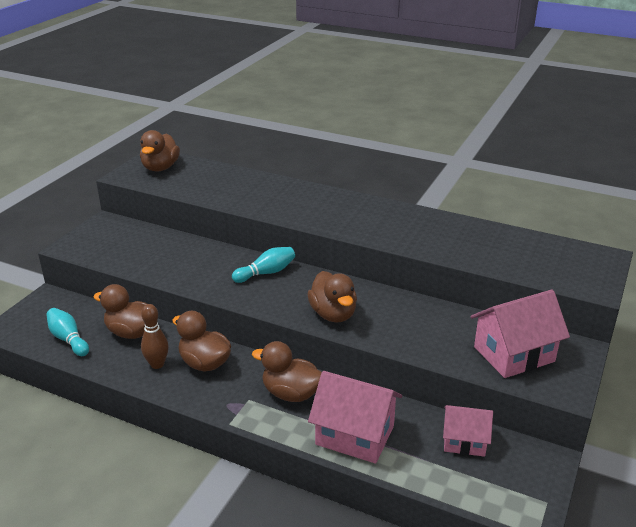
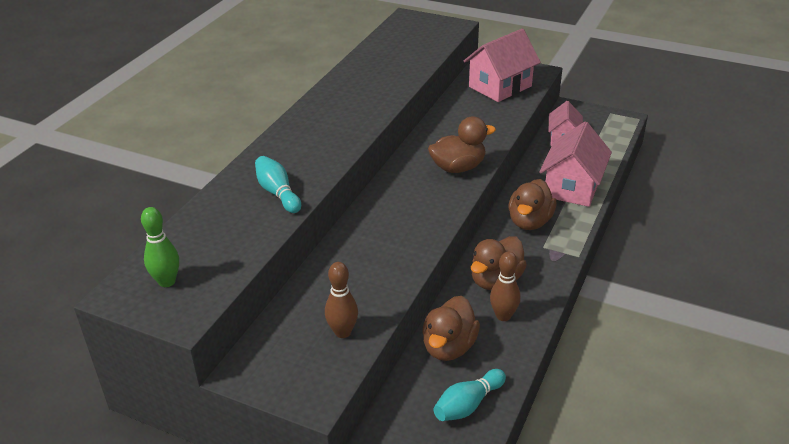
camera: 90 degrees left, 5 degrees up
brown duck [140,130,180,172] -> green bowling pin [141,207,179,287]
turquoise bowling pin [232,247,295,283] -> turquoise bowling pin moved to [255,156,301,213]
pink house [470,290,570,378] -> pink house turned 75 degrees clockwise [464,29,541,102]
none -> brown bowling pin [325,262,358,338]

